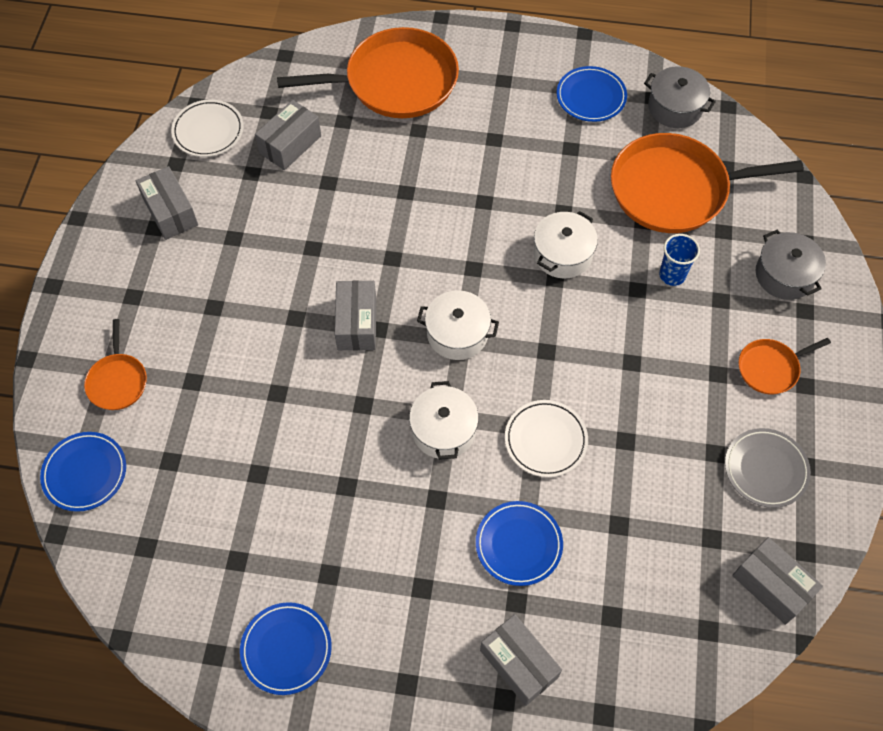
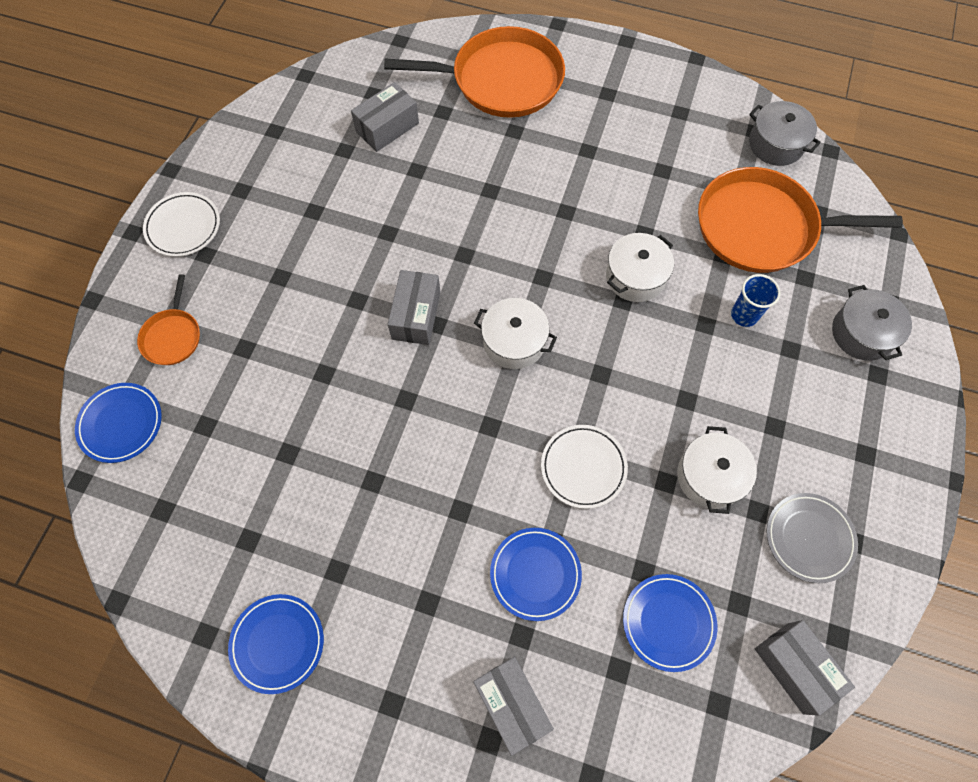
camera: 10 degrees right, 5 degrees up
grey box [136,166,198,240] -> none
white plate [171,99,244,157] -> white plate moved to [143,192,220,257]
white pot [409,381,479,460] -> white pot moved to [677,426,757,514]
blue plate [557,66,627,122] -> blue plate moved to [623,574,718,672]
orange pan [739,338,831,394] -> none

